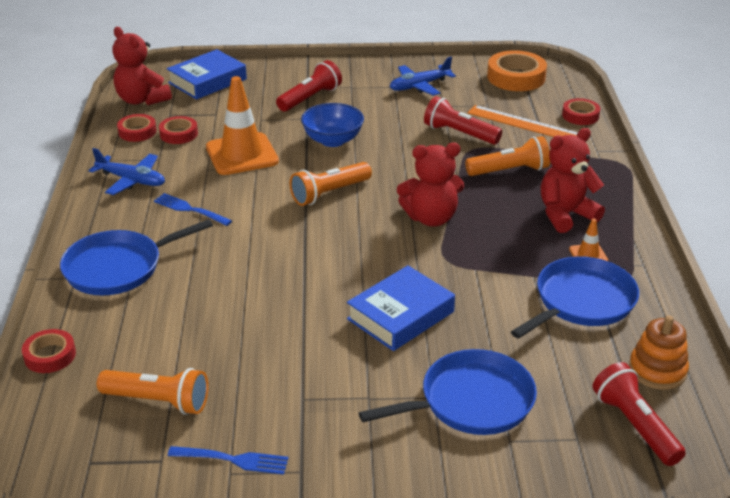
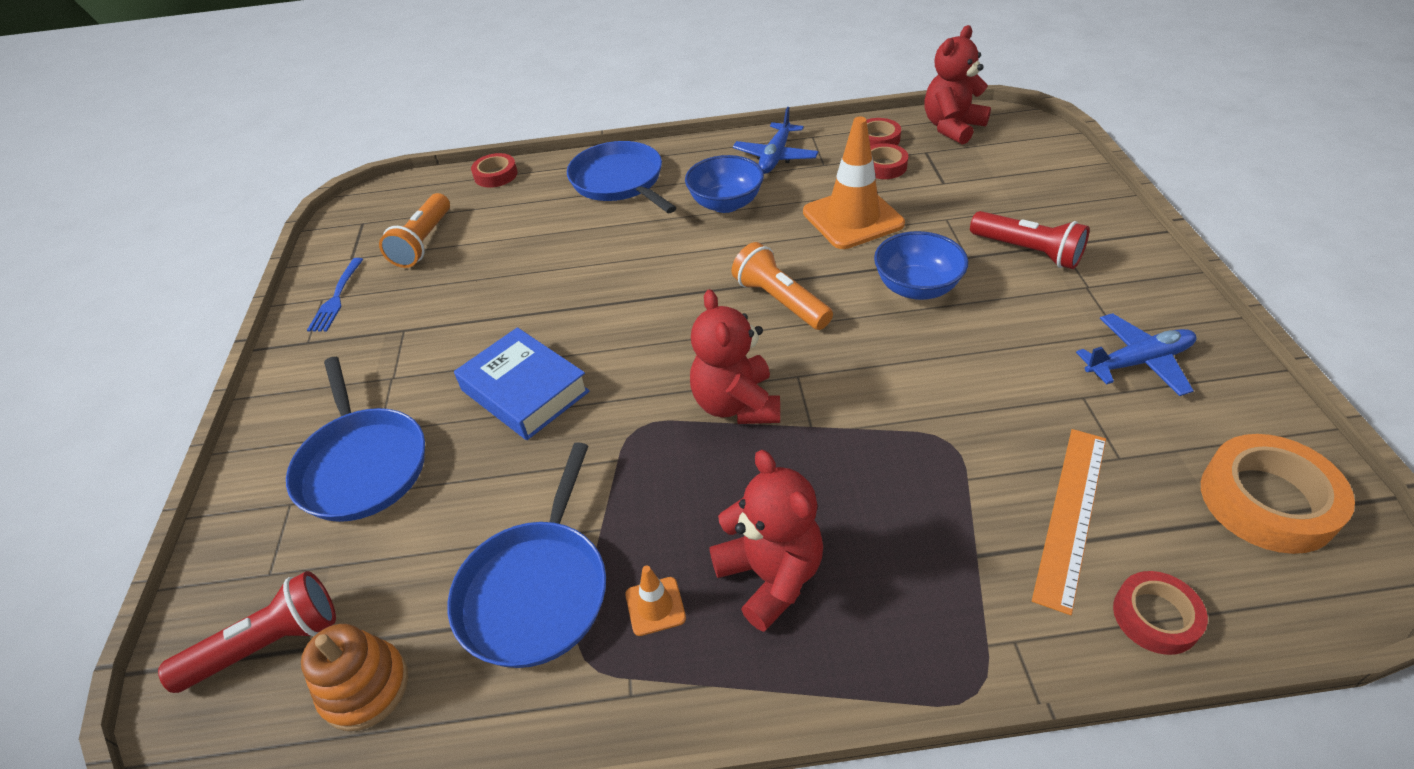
camera: 90 degrees right, 10 degrees up
blue fork [154,193,232,226] -> blue bowl [685,155,764,213]
blue book [167,49,247,100] -> none
blue plane [390,57,456,96] -> blue plane turned 105 degrees clockwise [1076,313,1196,396]
red flashlight [424,96,502,145] -> none
orange flashlight [465,136,550,176] -> none
blue pan [511,256,639,339] -> blue pan turned 60 degrees clockwise [447,442,606,668]

